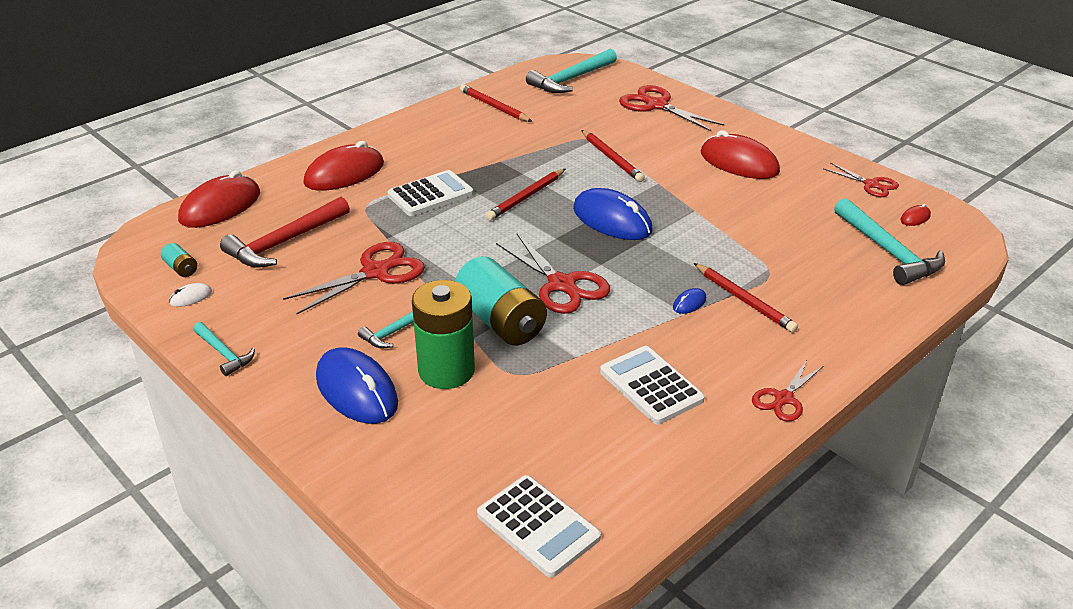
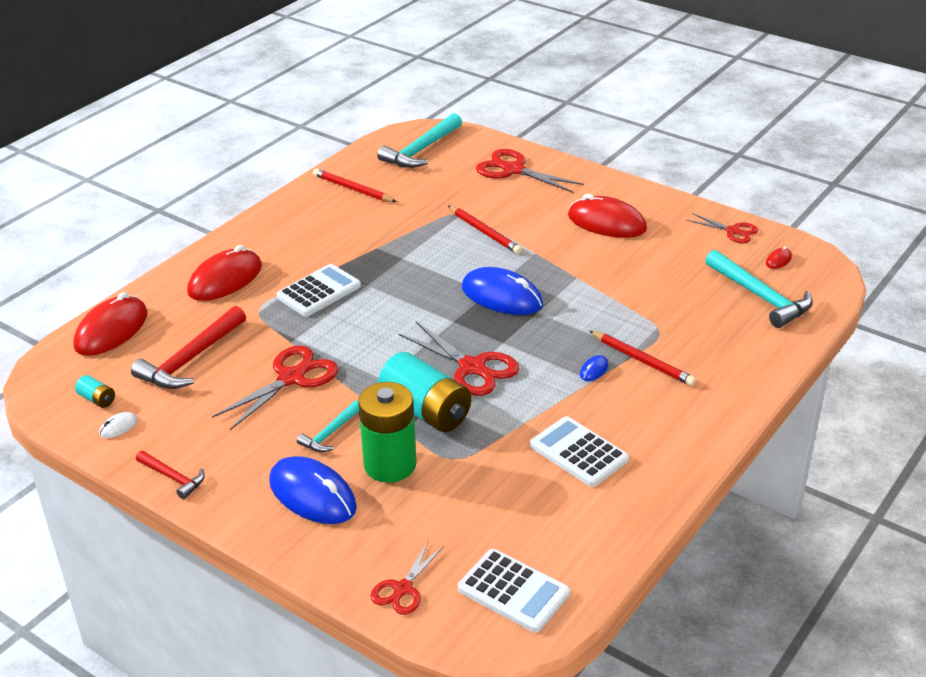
camera: 10 degrees left, 0 degrees up
turquoise hammer [193,322,255,376] -> red hammer [136,451,205,499]
red pencil [485,169,565,221] -> none
red scissors [752,360,823,422] -> red scissors moved to [371,542,444,615]

